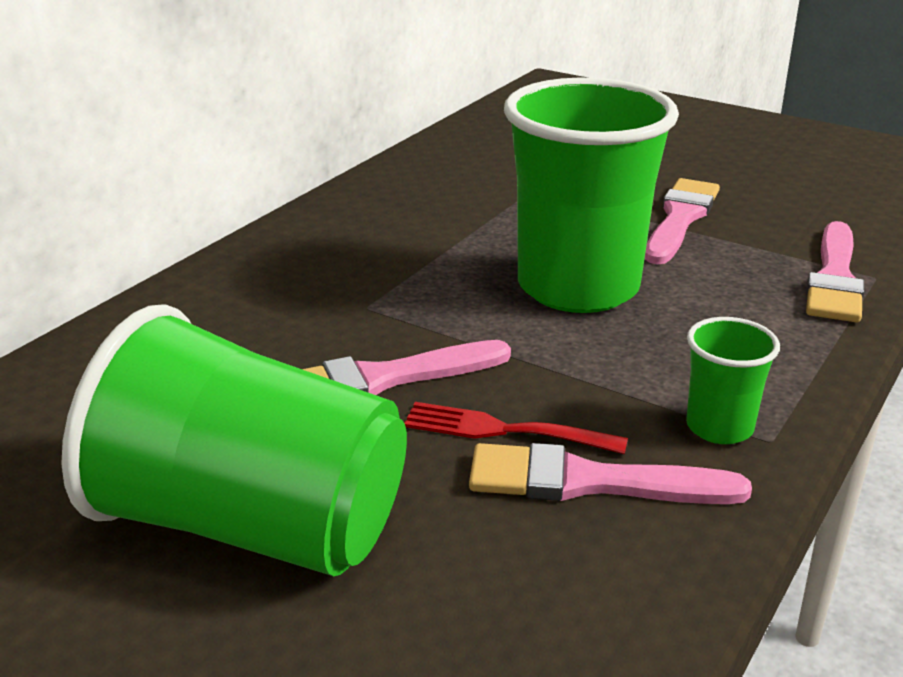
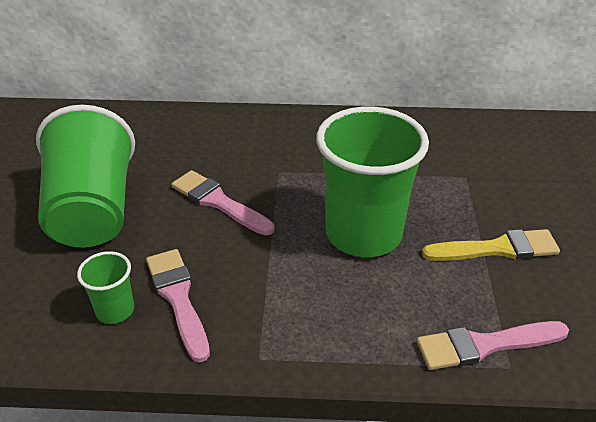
camera: 60 degrees right, 10 degrees up
red fork [404,402,628,454] -> none
pink brush [645,178,720,264] -> yellow brush [422,229,560,261]
green cup [686,317,780,444] -> green cup moved to [77,251,134,324]

